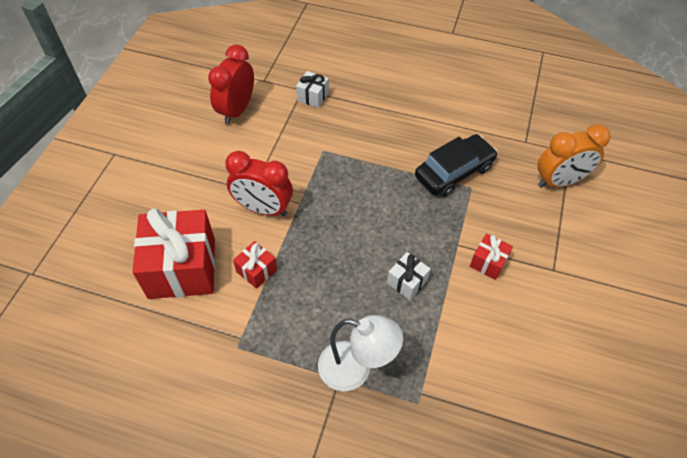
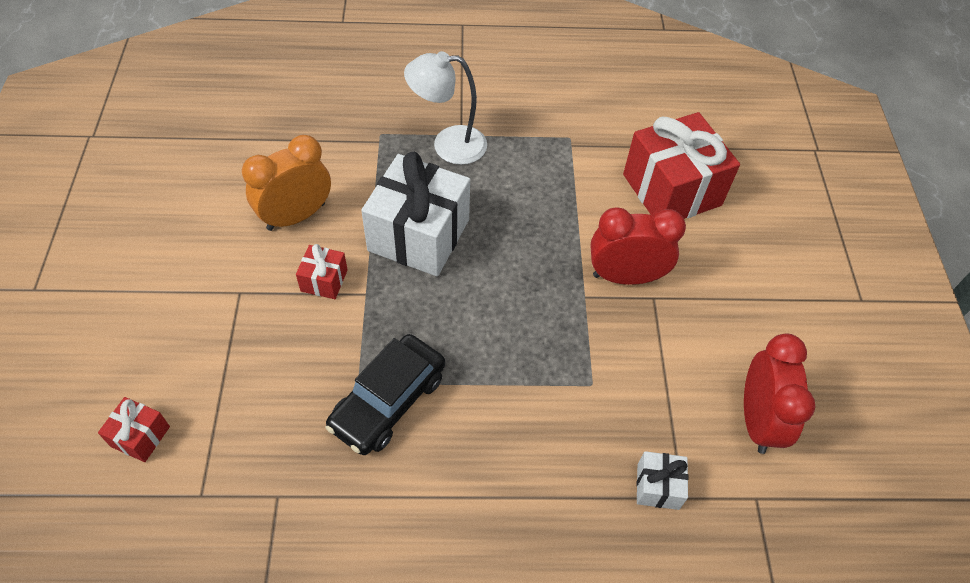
camera: 160 degrees right, 0 degrees up
red gift [233,241,277,289] -> red gift moved to [98,397,170,462]
white gift [387,252,431,300] -> white gift [361,152,470,276], size x2.20
orange clock [537,124,611,188] -> orange clock moved to [242,135,331,231]

